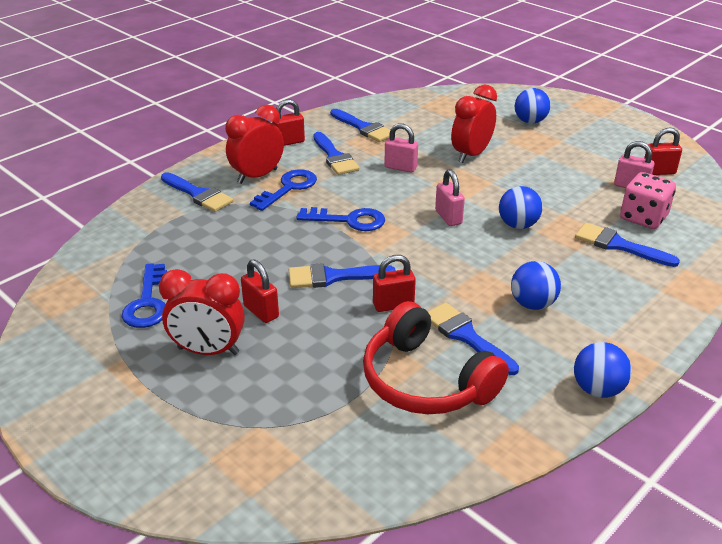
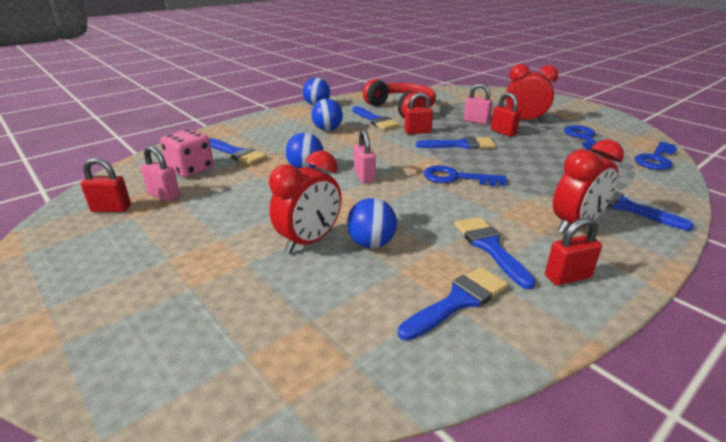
camera: 175 degrees left, 5 degrees down
blue key [250,169,317,211] -> blue key moved to [635,142,677,170]
blue brush [330,109,390,142] -> blue brush turned 90 degrees clockwise [398,267,508,341]
pink padlock [384,123,418,173] -> pink padlock moved to [464,83,492,124]
blue ball [515,88,550,124] -> blue ball moved to [347,198,397,248]

